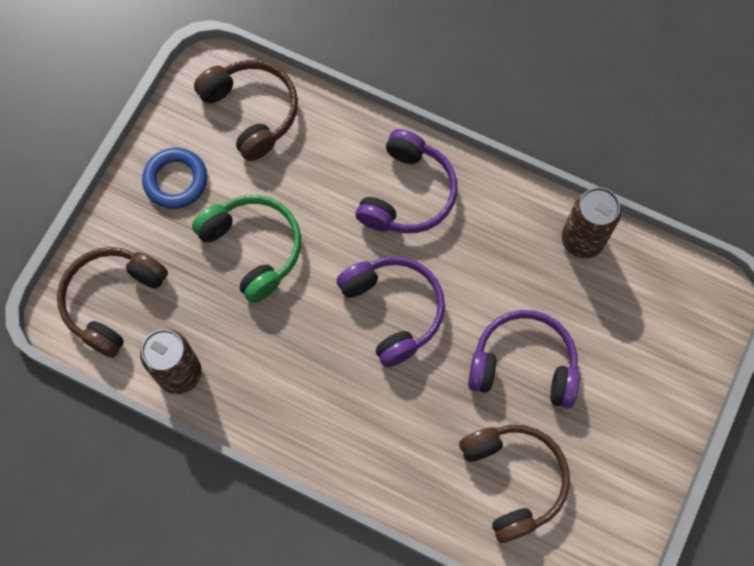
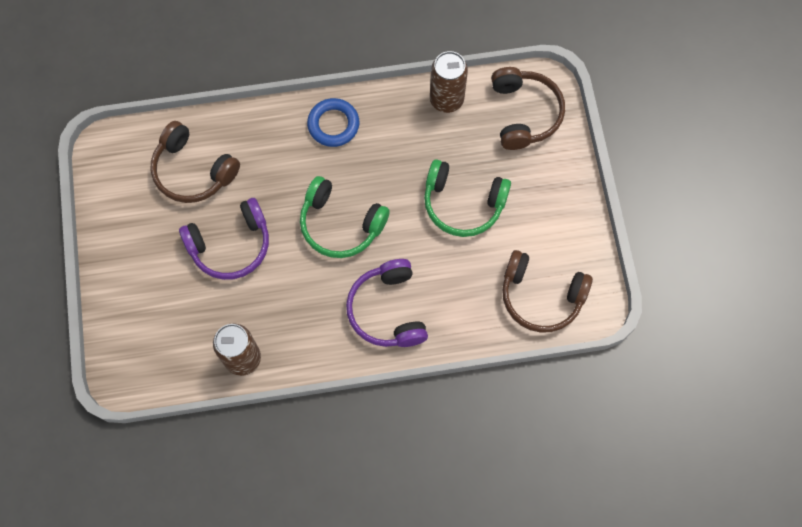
camera: 145 degrees right, 0 degrees up
blue ring [142,148,207,209] -> blue ring moved to [307,98,359,147]
purple headphones [337,256,445,367] -> green headphones [300,176,390,258]

